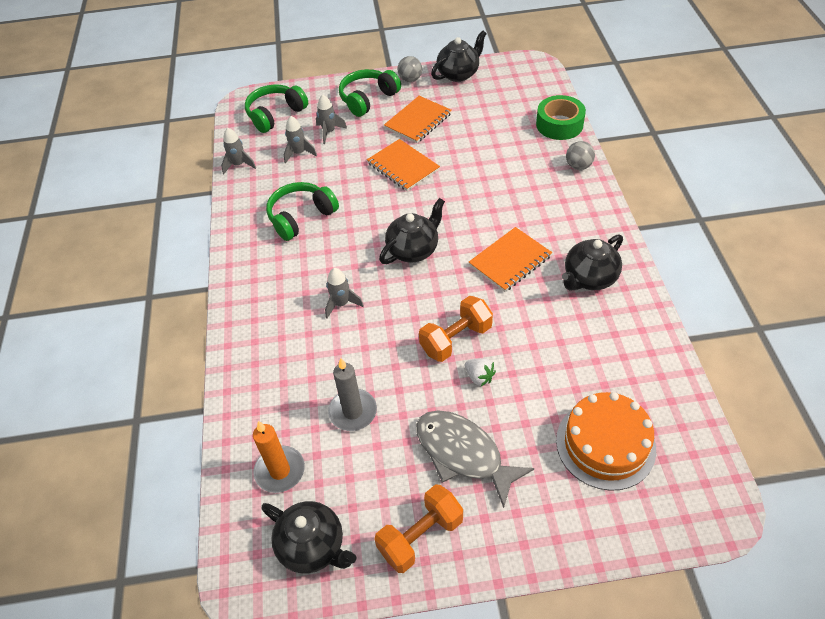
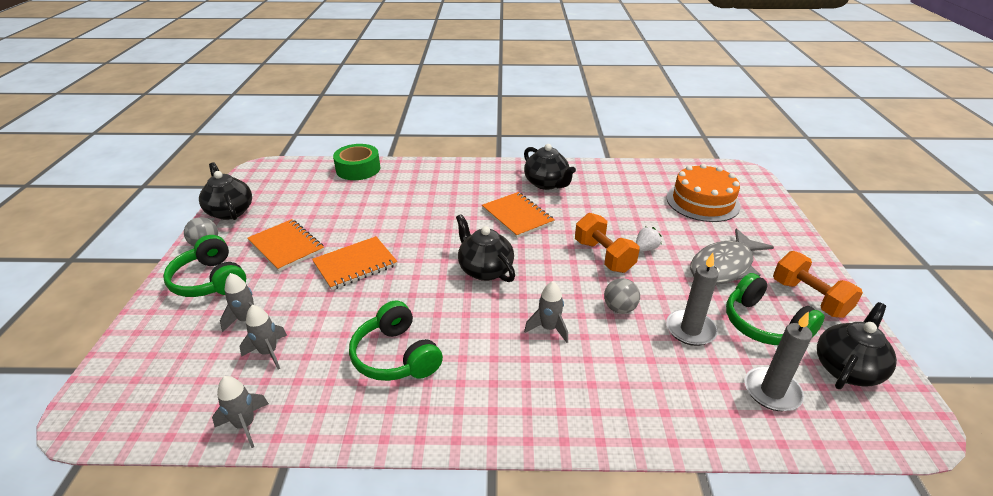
camera: 85 degrees left, 15 degrees down
green headphones [245,84,308,133] -> green headphones moved to [726,273,825,345]
orange candle [253,421,305,493] -> grey candle [745,311,812,411]
grey ball [566,141,595,170] -> grey ball moved to [604,278,640,314]

